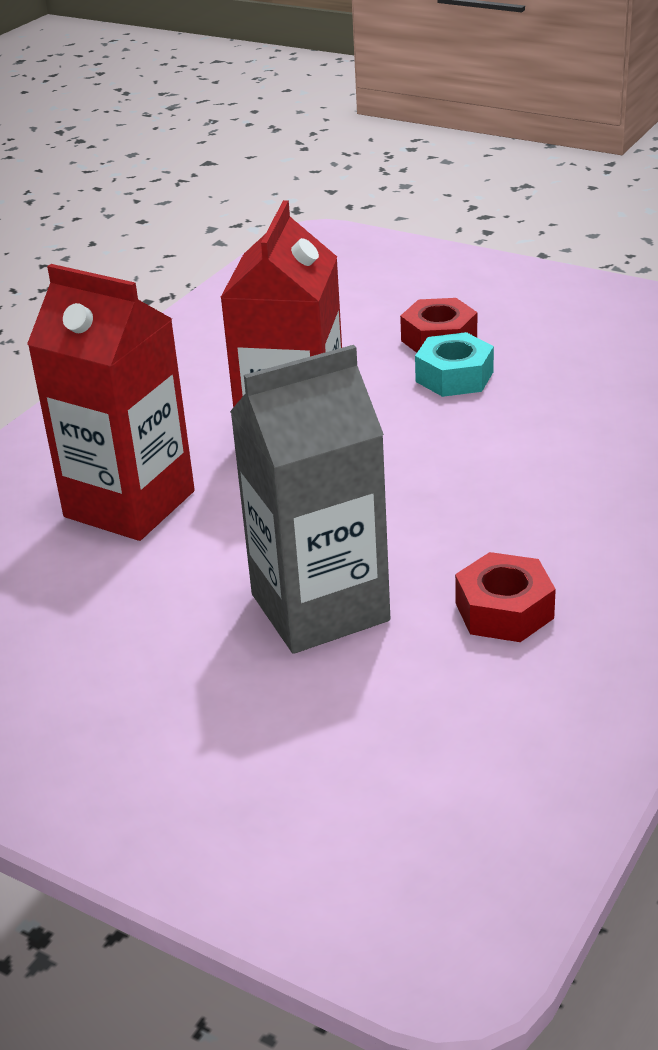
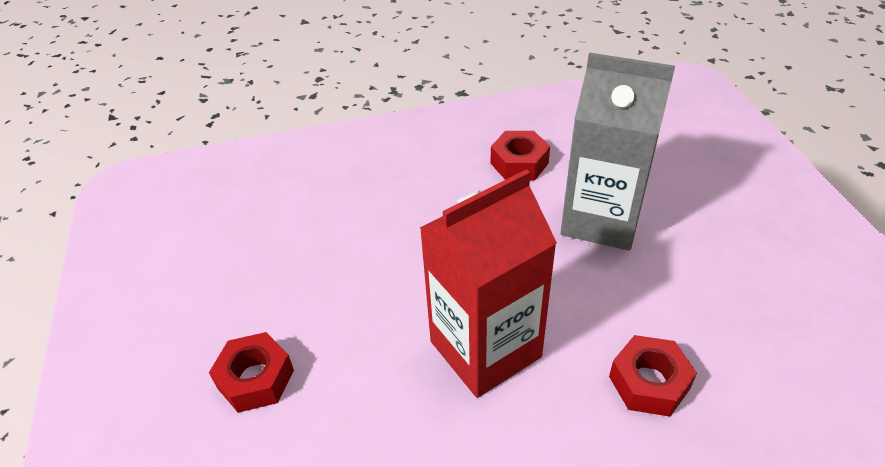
camera: 135 degrees left, 10 degrees up
red carton [27,264,195,541] -> red nut [609,335,697,417]
turquoise nut [415,332,494,397] -> none

